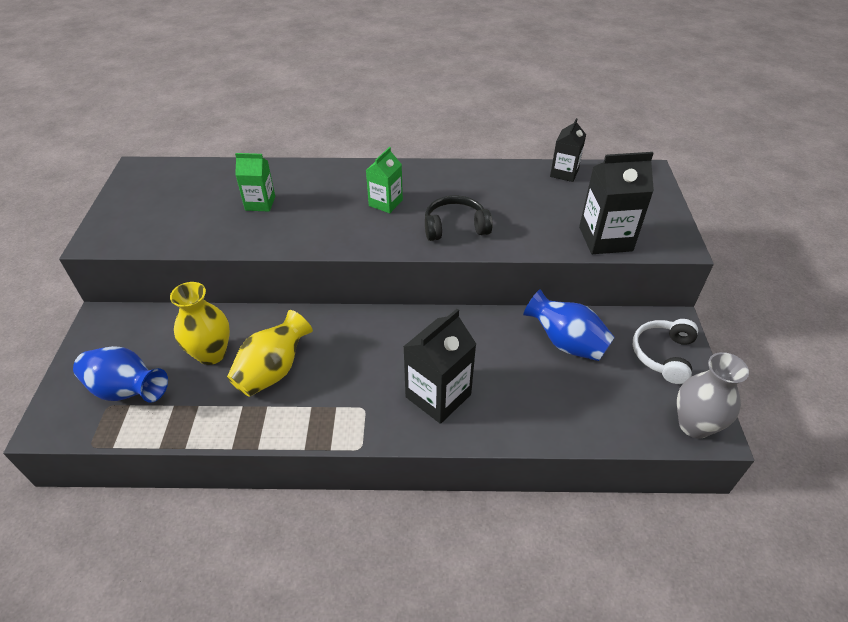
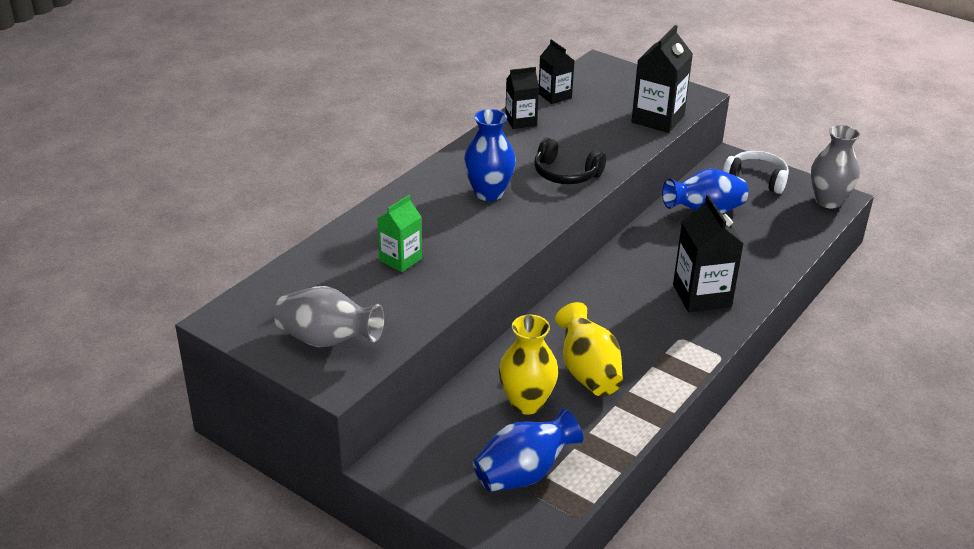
camera: 55 degrees left, 10 degrees down
green carton [366,147,403,213] -> blue vase [464,109,516,201]
black headphones [425,195,493,241] -> black headphones turned 90 degrees counterclockwise [534,138,606,184]
white headphones [633,319,698,384] -> white headphones turned 150 degrees clockwise [723,151,789,194]
none -> grey vase [274,286,384,347]
none -> black carton [505,67,539,129]

